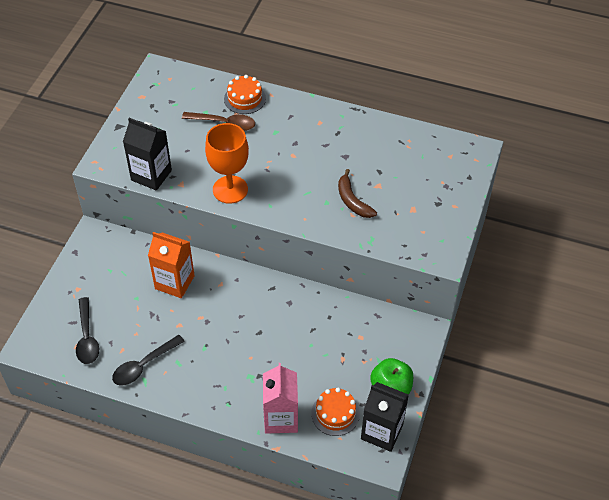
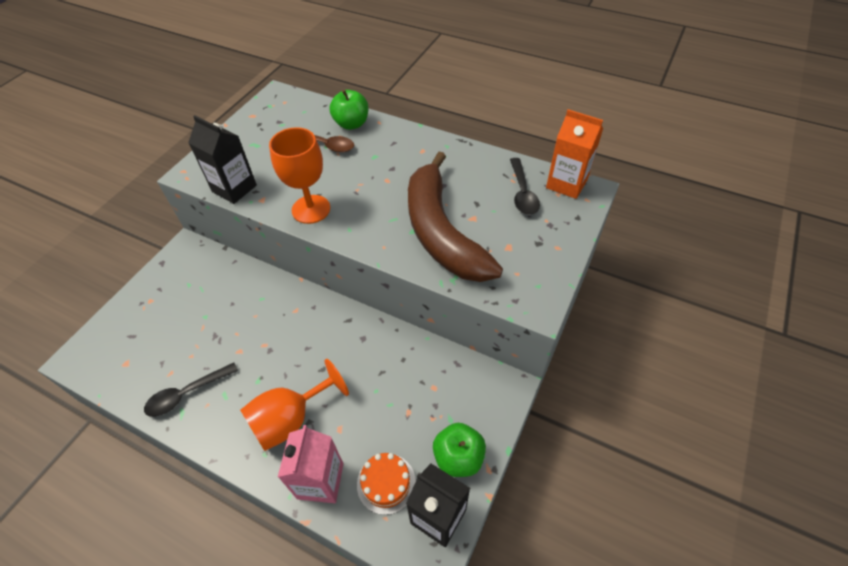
camera: 10 degrees right, 0 degrees up
black spoon [76,297,99,364] -> black spoon moved to [510,158,540,215]
orange carton [148,232,195,298] -> orange carton moved to [546,109,603,199]
orange cake [224,75,266,114] -> green apple [330,90,369,130]
brown banana [338,169,377,218] -> brown banana [408,151,503,282], size x2.37
none -> orange goblet [240,359,349,451]

